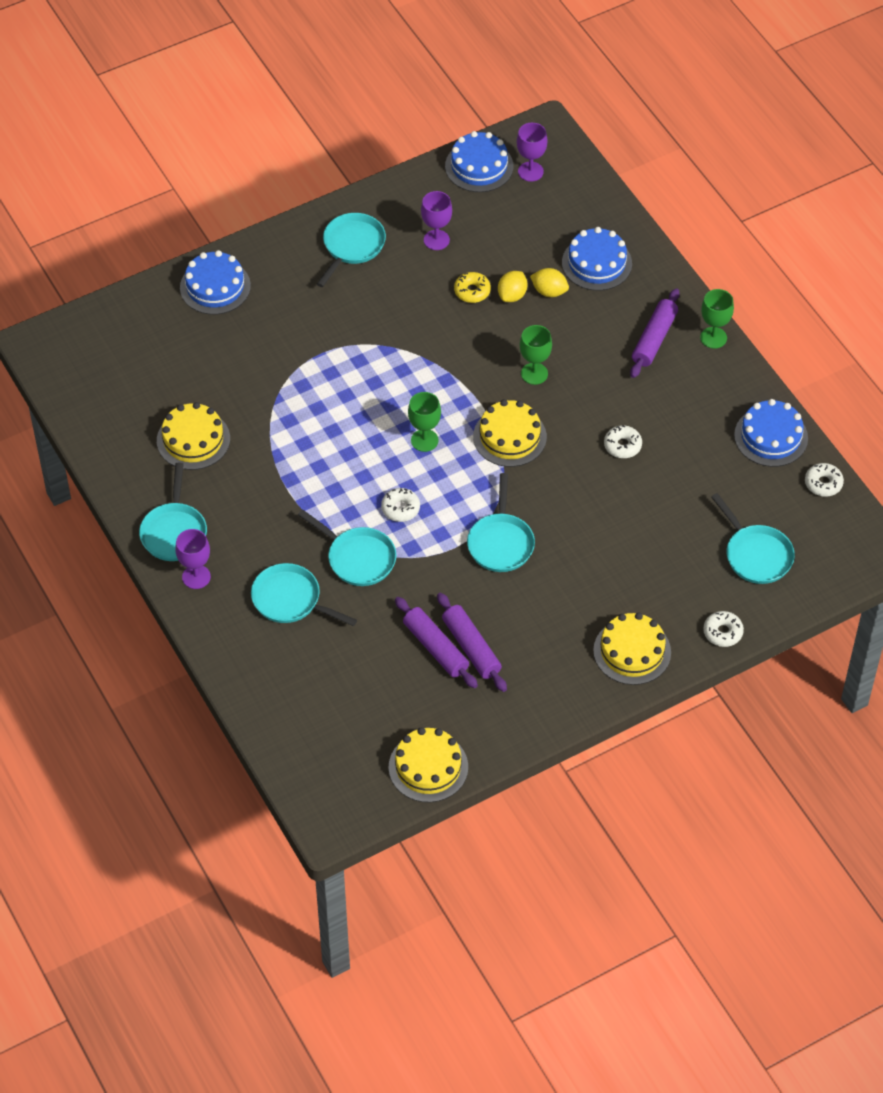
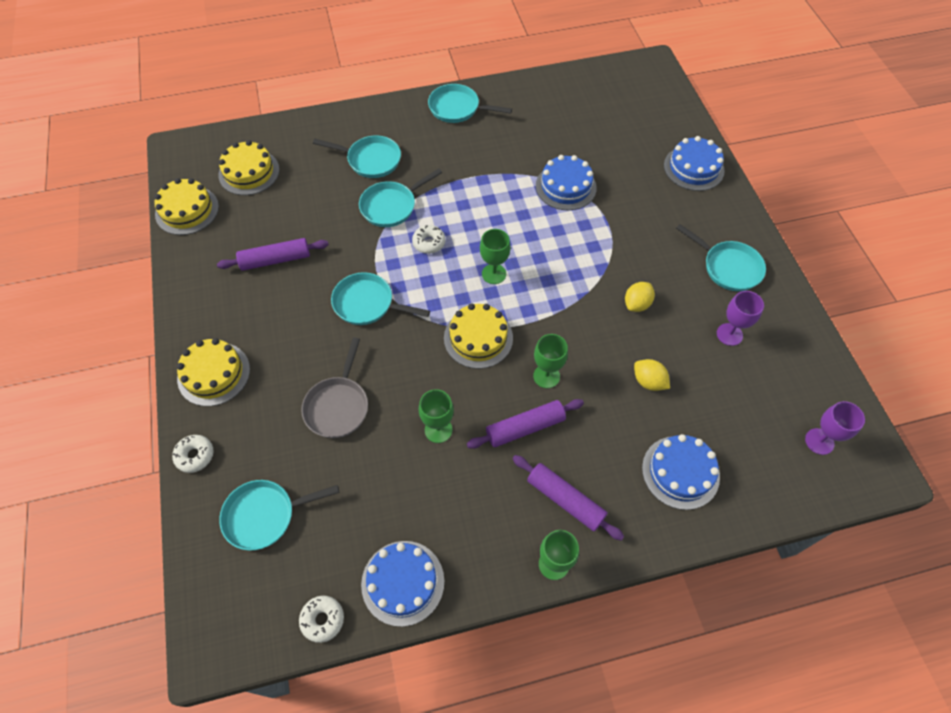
camera: 105 degrees right, 5 degrees up
yellow cake [157,402,230,470] -> yellow cake moved to [219,140,279,195]
purple goblet [175,529,211,589] -> none
turquoise pan [251,563,357,626] -> turquoise pan turned 60 degrees clockwise [313,136,401,178]
purple rolling pin [395,597,478,688] -> purple rolling pin moved to [467,399,584,449]
blue cake [445,131,513,192] -> blue cake moved to [536,155,597,210]
yellow donut [454,272,491,303] -> none
yellow lemon [530,268,569,297] -> yellow lemon moved to [625,282,655,312]
white donut [604,425,642,458] -> green goblet [419,389,454,443]
none -> grey pan [301,337,368,438]

